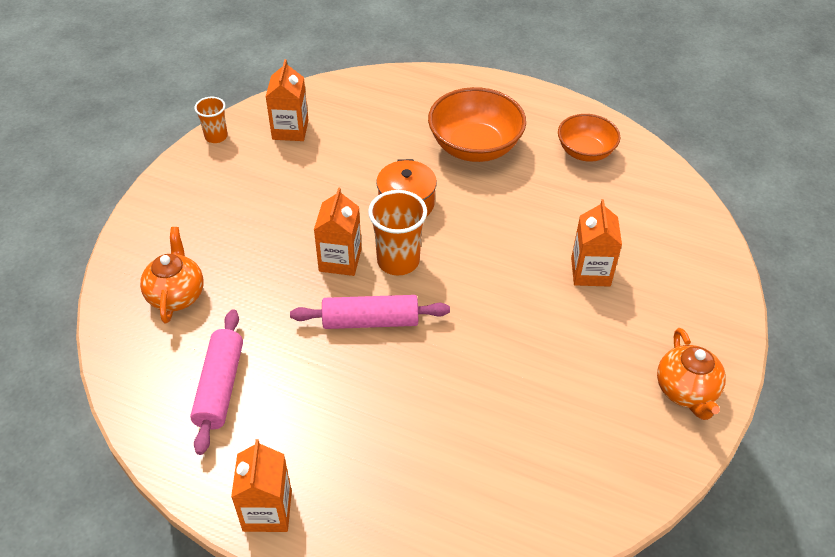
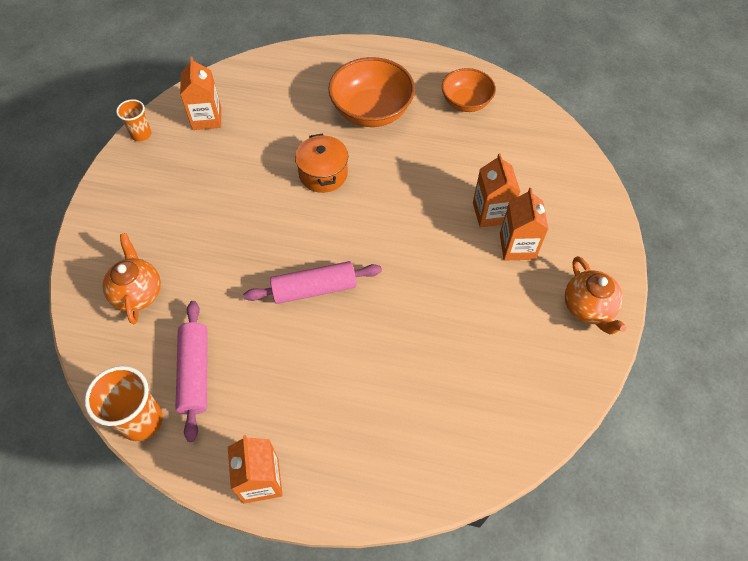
camera: 10 degrees left, 10 degrees up
orange carton [314,188,361,276] -> orange carton moved to [500,188,548,261]
orange cup [368,190,427,275] -> orange cup moved to [85,366,163,441]

